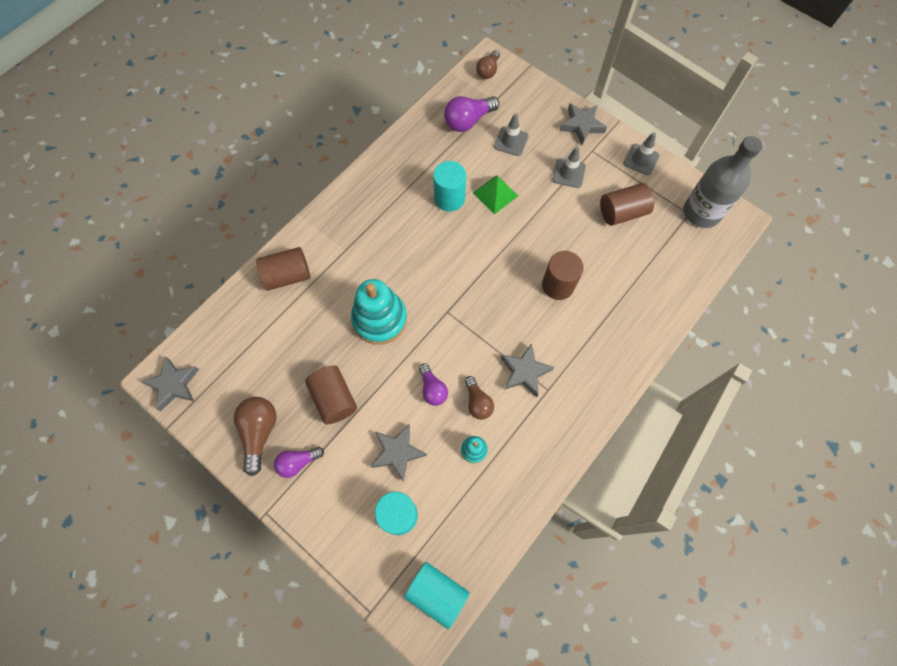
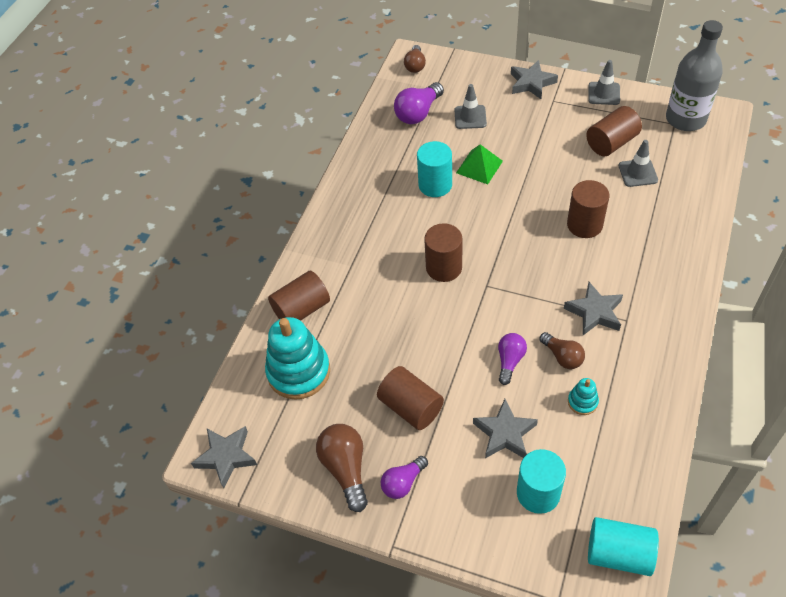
camera: 15 degrees left, 15 degrees down
turquoise stacking toy [351,279,407,345] -> turquoise stacking toy moved to [265,317,330,400]
purple light bulb [419,363,448,406] -> purple light bulb turned 120 degrees counterclockwise [498,333,527,385]
grey traffic cone [552,147,586,188] -> grey traffic cone moved to [619,140,658,187]
none -> brown cylinder [424,223,462,282]

